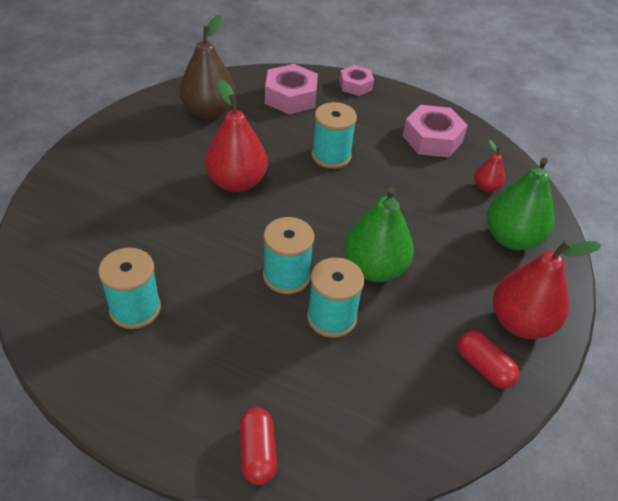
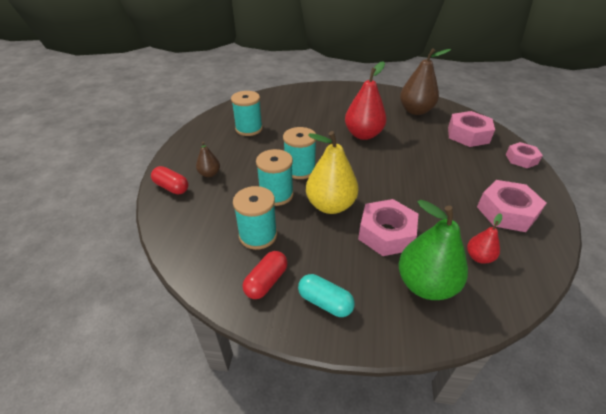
camera: 75 degrees right, 5 degrees down
red capsule [239,408,277,485] -> red capsule turned 60 degrees clockwise [151,166,189,194]
turquoise spool [312,102,357,169] -> turquoise spool moved to [233,186,277,250]
green pear [344,187,414,282] -> yellow pear [306,131,359,214]
red pear [493,240,601,339] -> turquoise capsule [298,274,355,317]
none -> brown pear [196,142,220,177]
none -> pink nut [358,199,418,256]

